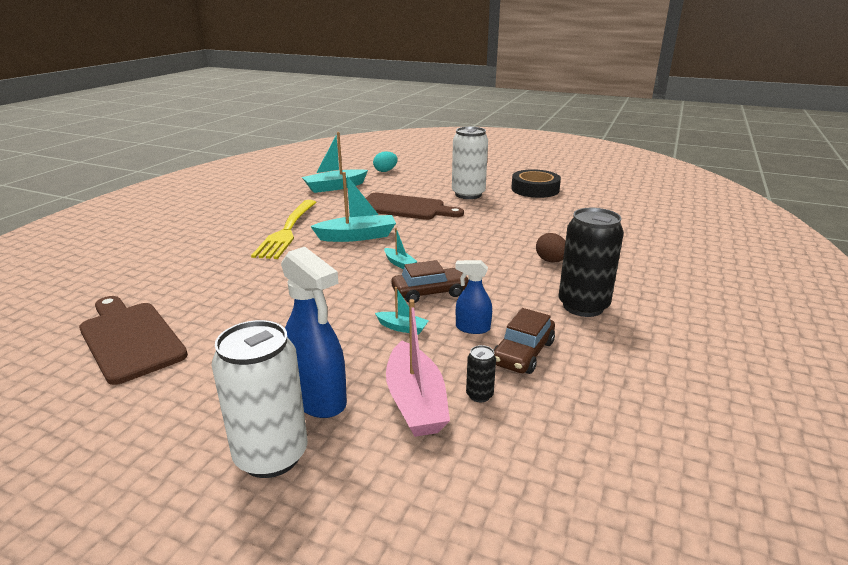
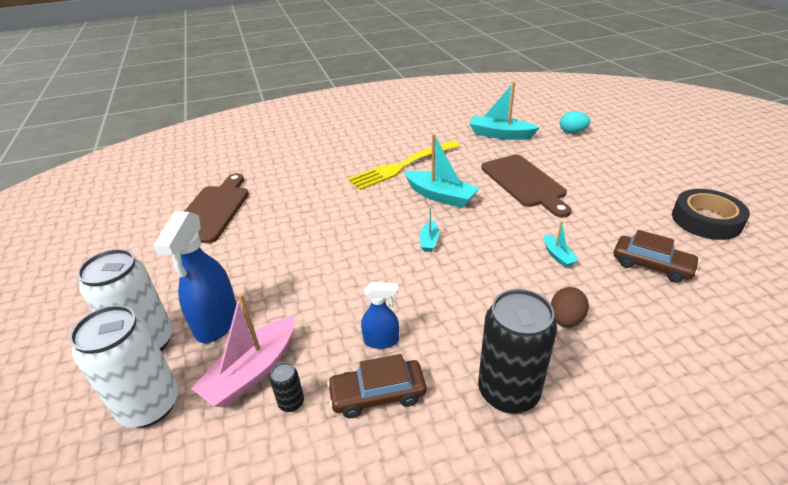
camera: 50 degrees right, 10 degrees up
turquoise boat [375,287,429,335] -> turquoise boat moved to [544,221,579,267]
brown car [391,260,469,303] -> brown car moved to [614,230,700,283]
white can [452,127,488,199] -> white can moved to [70,305,179,427]
blue spray bottle [455,260,492,334] -> blue spray bottle turned 120 degrees clockwise [361,282,399,349]

